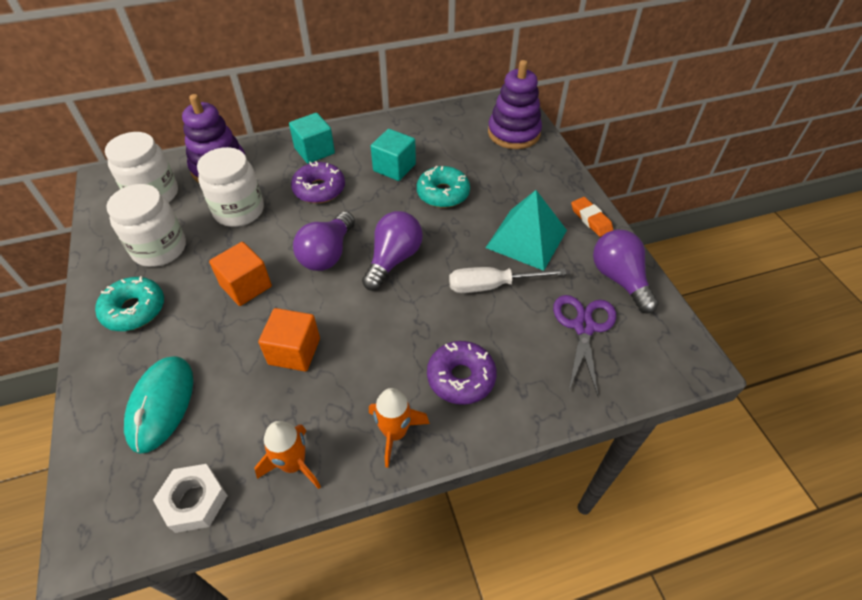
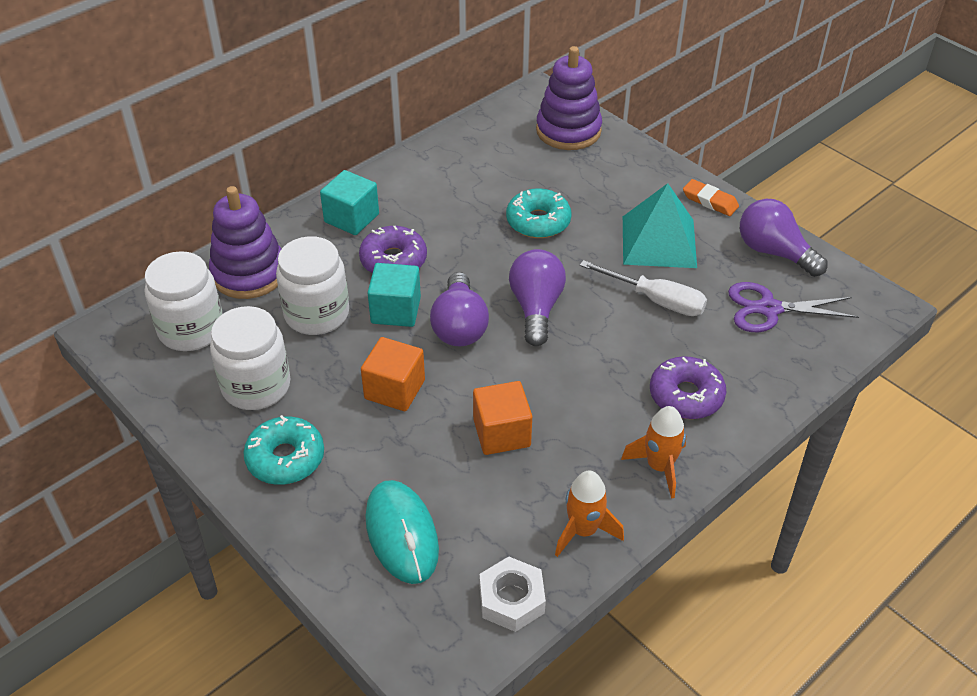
camera: 25 degrees left, 5 degrees down
turquoise cube [371,129,416,181] -> turquoise cube moved to [368,263,421,327]
white screwdriver [449,267,566,293] -> white screwdriver turned 120 degrees counterclockwise [580,260,707,316]
purple scissors [553,295,616,396] -> purple scissors turned 75 degrees counterclockwise [728,282,859,332]

